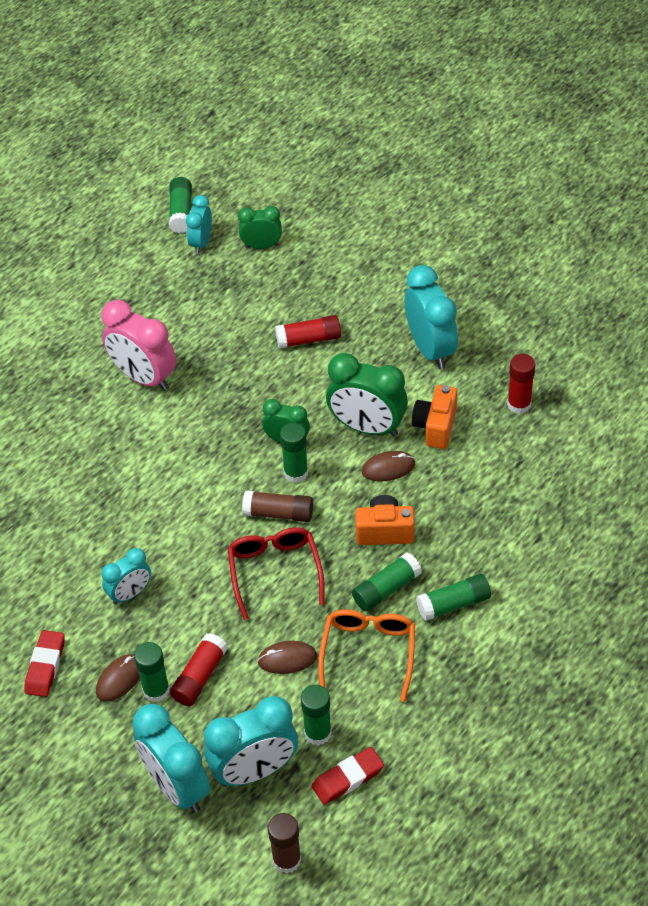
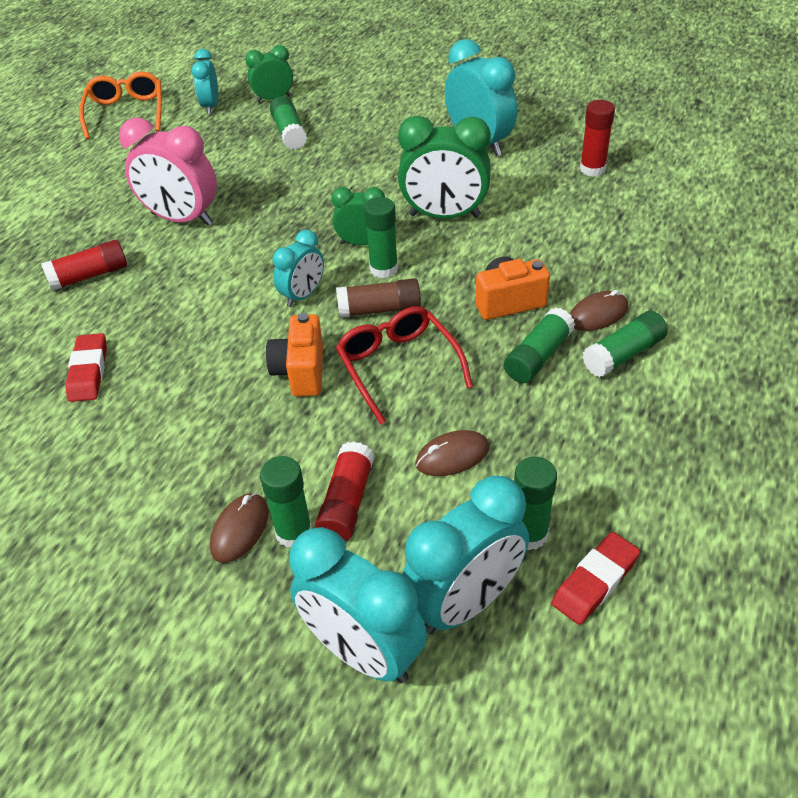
camera: 15 degrees left, 5 degrees down
red eraser [24,630,65,697] -> red eraser moved to [65,333,107,402]
turquoise clock [102,548,151,605] -> turquoise clock moved to [273,230,324,307]
green glue stick [169,177,192,233] -> green glue stick moved to [270,96,307,150]
brown glue stick [268,813,301,874] -> none
red glue stick [275,315,341,349] -> red glue stick moved to [41,240,127,291]
orange glasses [318,610,415,702] -> orange glasses moved to [79,72,162,139]
brown mouse [362,451,415,481] -> brown mouse moved to [570,290,628,331]
orange camera [412,385,458,449] -> orange camera moved to [266,313,323,397]

